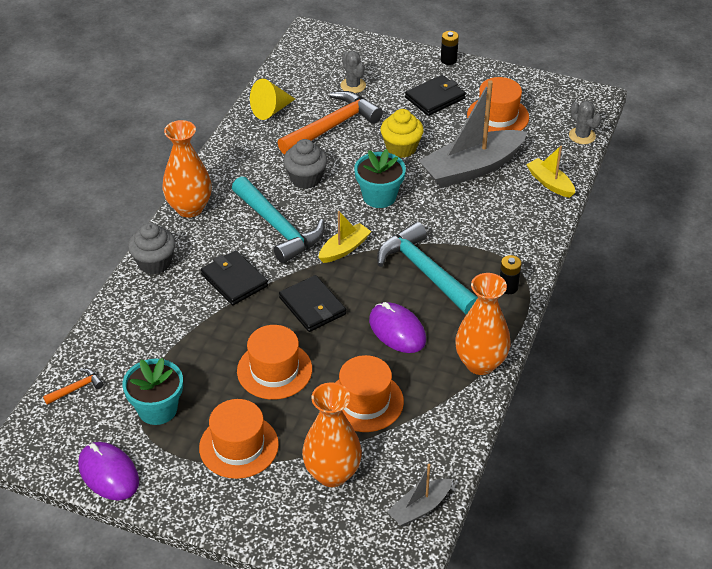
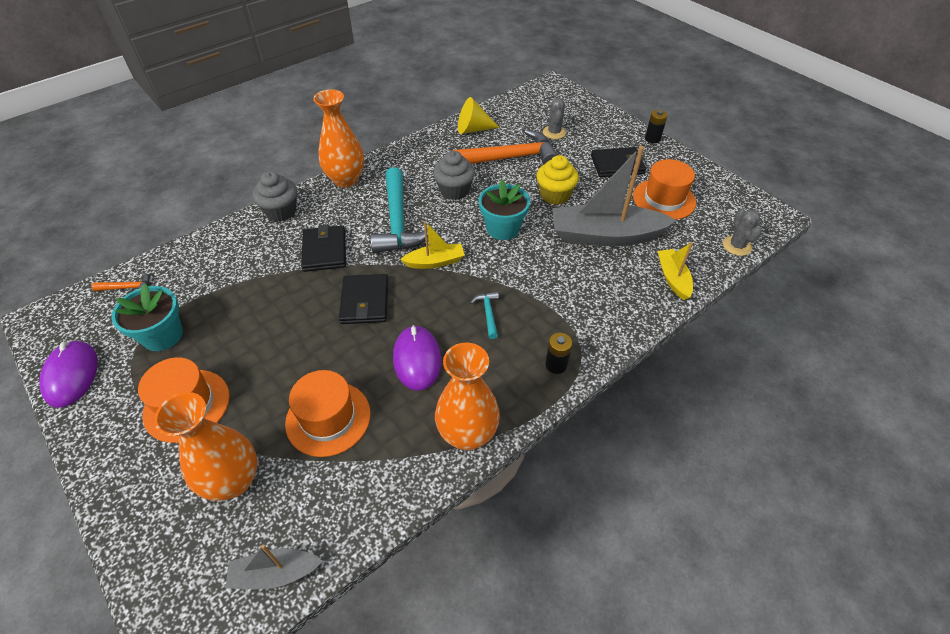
camera: 30 degrees right, 5 degrees up
orange hat [237,325,312,400] -> none
turquoise hammer [377,222,478,314] -> turquoise hammer [470,291,499,339], size x0.43

